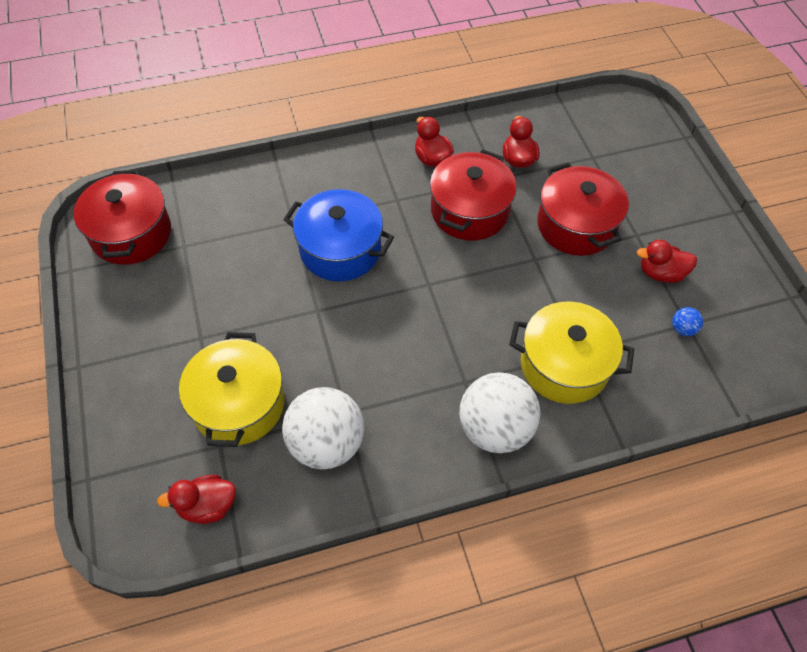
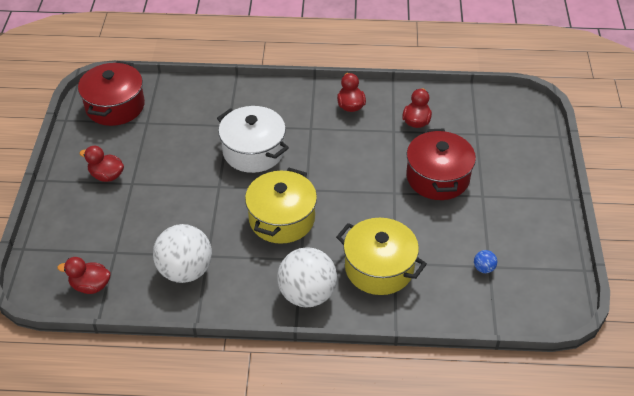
camera: 20 degrees right, 10 degrees down
yellow pot [179,332,284,447] -> yellow pot moved to [245,168,317,244]
blue pot [283,189,394,281] -> white pot [217,106,289,173]
red pot [430,149,517,241] -> none
red duck [637,240,697,283] -> red duck moved to [79,146,124,182]

